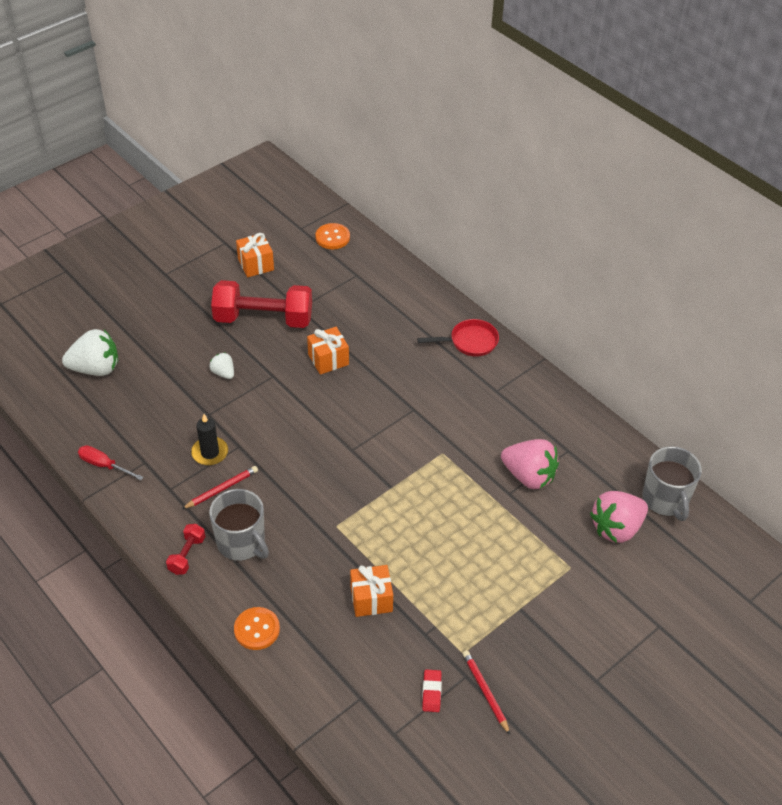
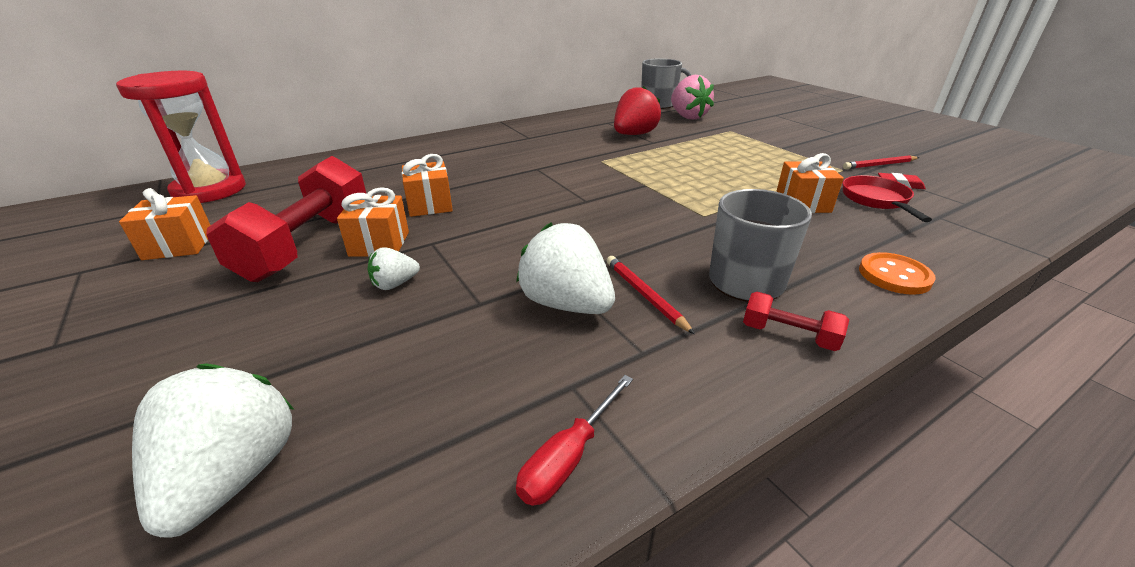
camera: 80 degrees left, 15 degrees down
black candle [191,414,228,466] -> white strawberry [516,223,615,314]
orange button [315,223,350,249] -> red hourglass [116,71,246,203]
red pan [417,319,499,357] -> red pan moved to [843,175,932,222]
pink strawberry [501,439,559,489] -> red strawberry [614,86,661,135]
none -> orange gift [337,187,409,257]

